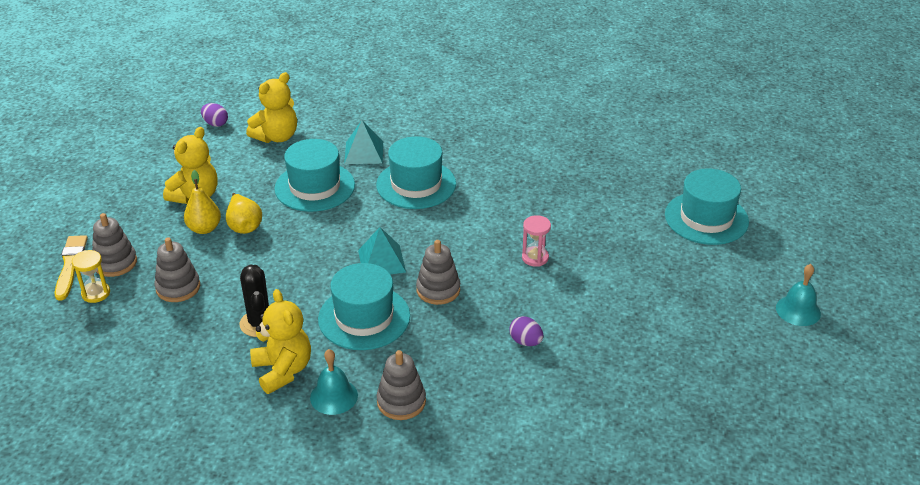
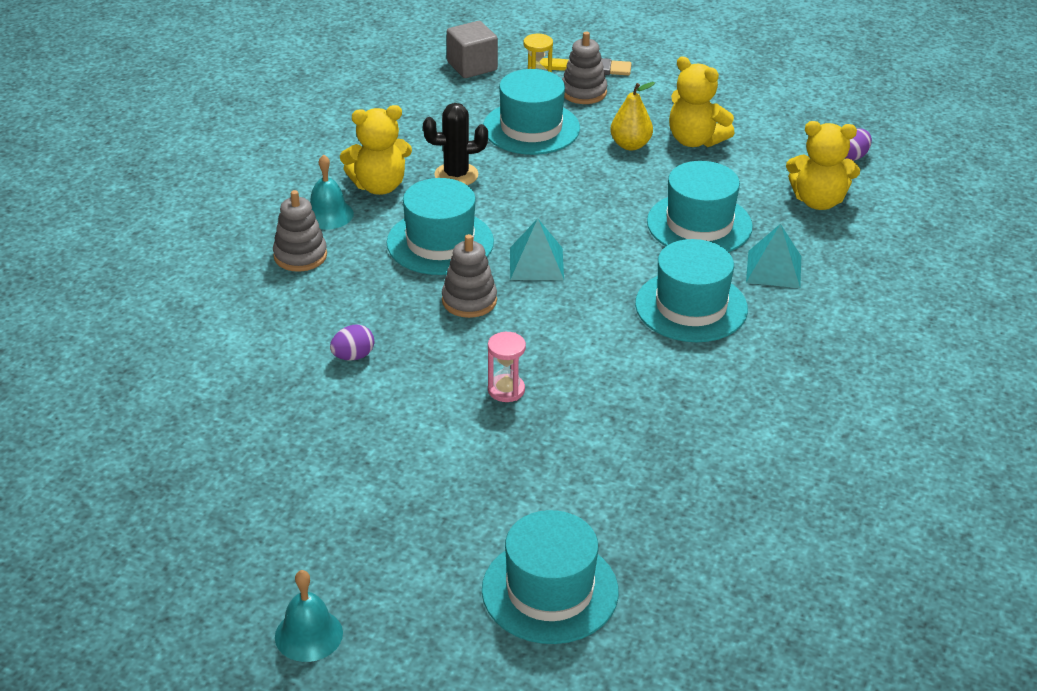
camera: 100 degrees right, 0 degrees up
grey stacking toy [154,237,200,302] -> turquoise hat [483,69,580,155]
yellow pear [226,193,262,234] -> none
yellow teddy bear [246,72,297,143] -> yellow teddy bear turned 45 degrees counterclockwise [786,121,860,210]
none -> grey cube [447,21,498,78]

